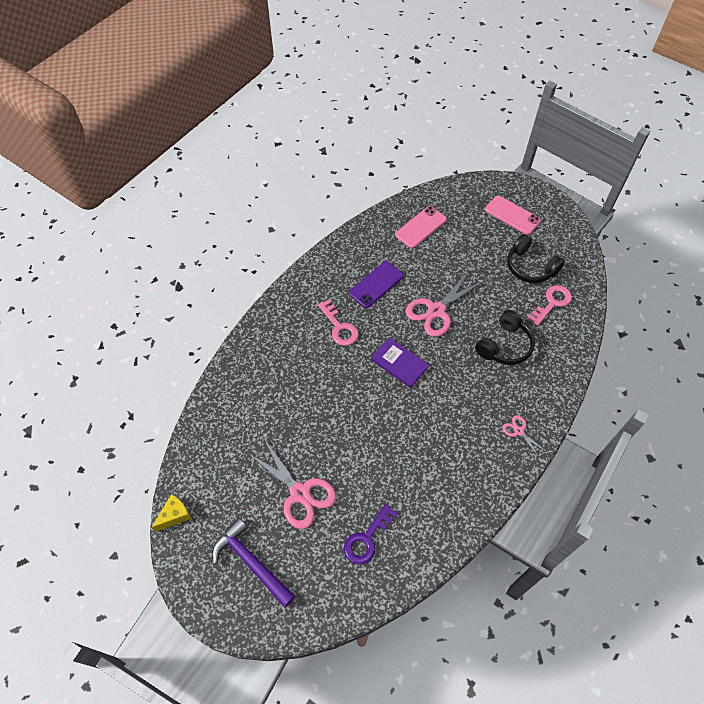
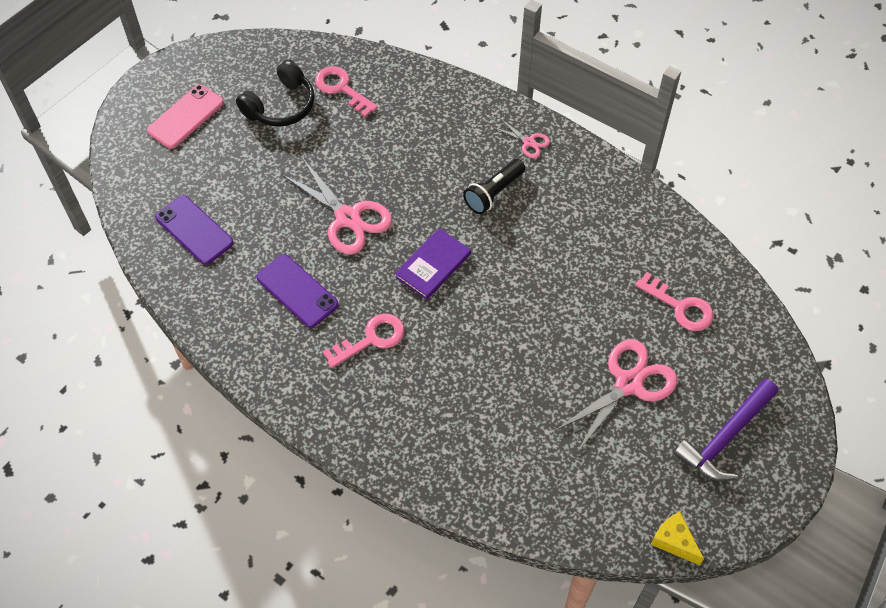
camera: 90 degrees left, 0 degrees up
purple key [344,504,398,565] -> pink key [635,272,714,331]
pink phone [395,206,447,248] -> purple phone [155,195,234,265]
black headphones [475,310,535,365] -> none
pink scissors [502,415,547,457] -> pink scissors turned 105 degrees counterclockwise [493,118,550,158]
none -> black flashlight [463,159,525,214]

